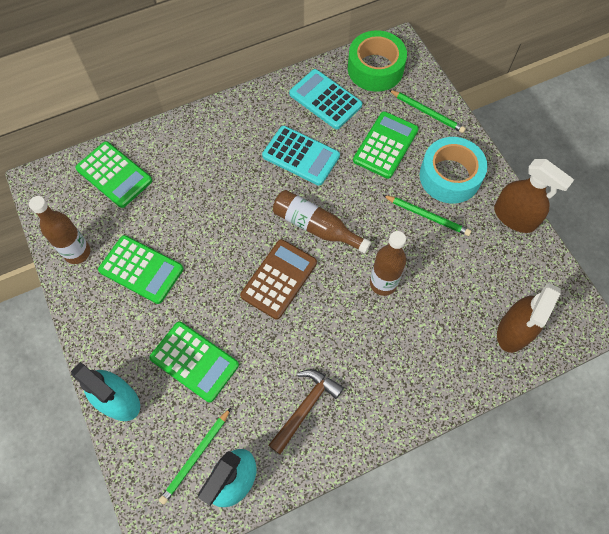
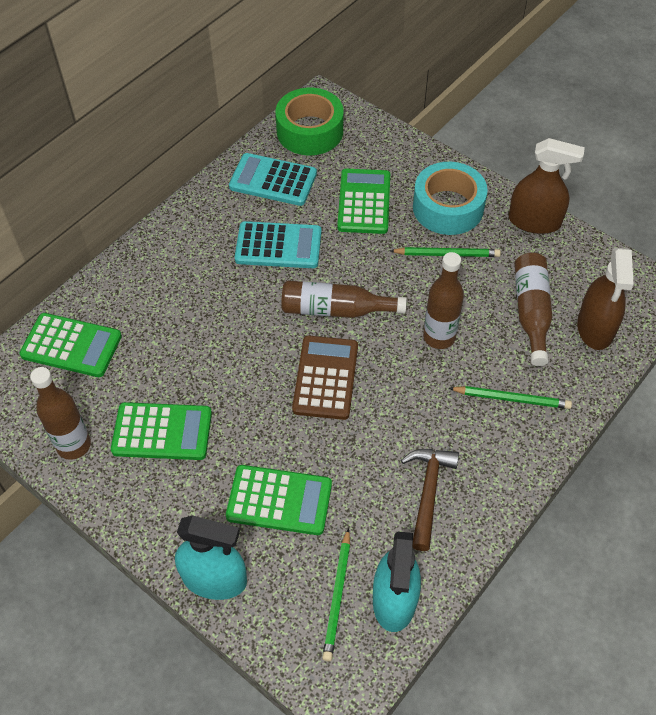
camera: 25 degrees left, 10 degrees down
green pencil [389,90,466,133] -> green pencil moved to [449,386,572,409]
none -> brown bottle [514,252,552,366]

